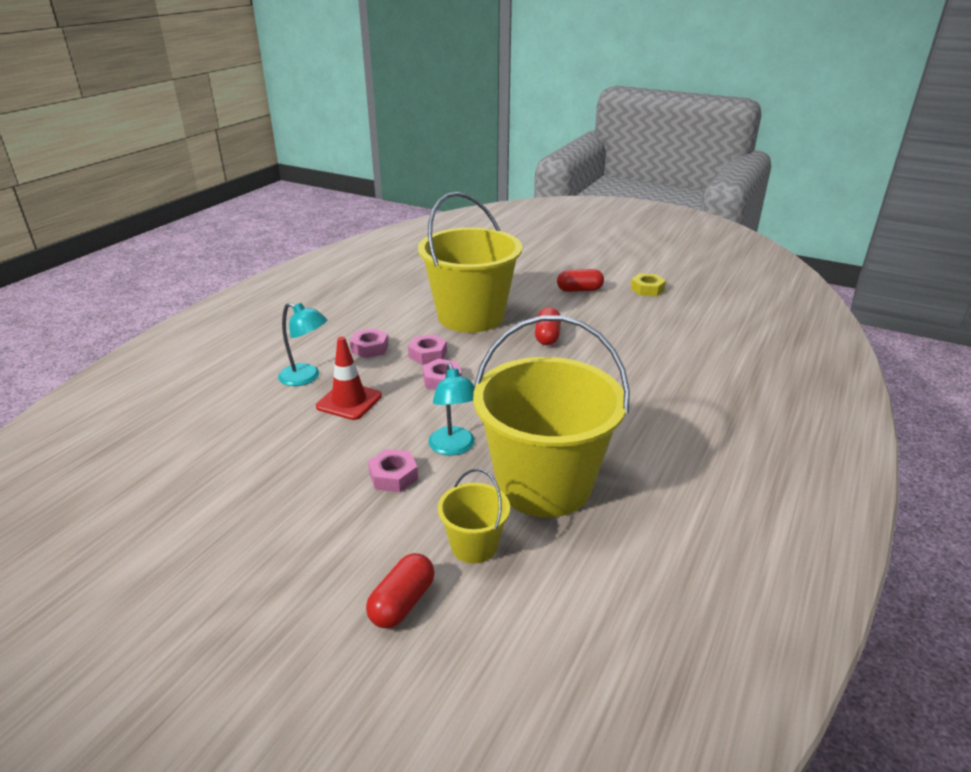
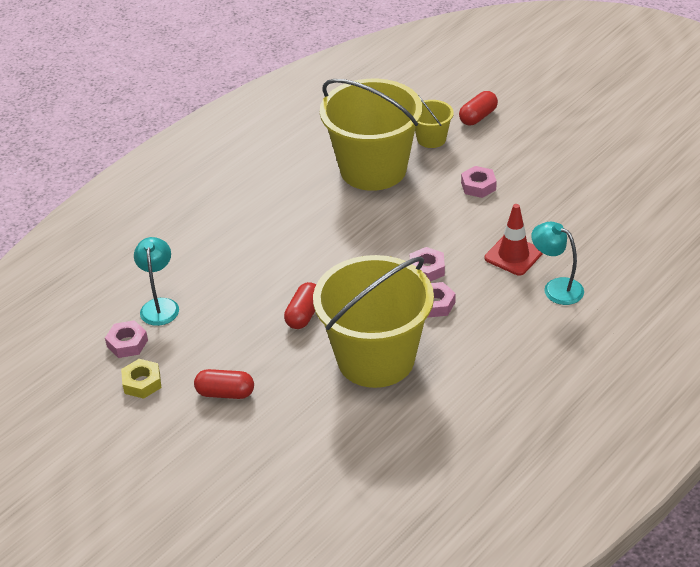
camera: 165 degrees left, 10 degrees up
pink nut [350,328,389,358] -> pink nut moved to [105,320,148,358]
turquoise lamp [428,363,475,456] -> turquoise lamp moved to [134,237,179,326]

